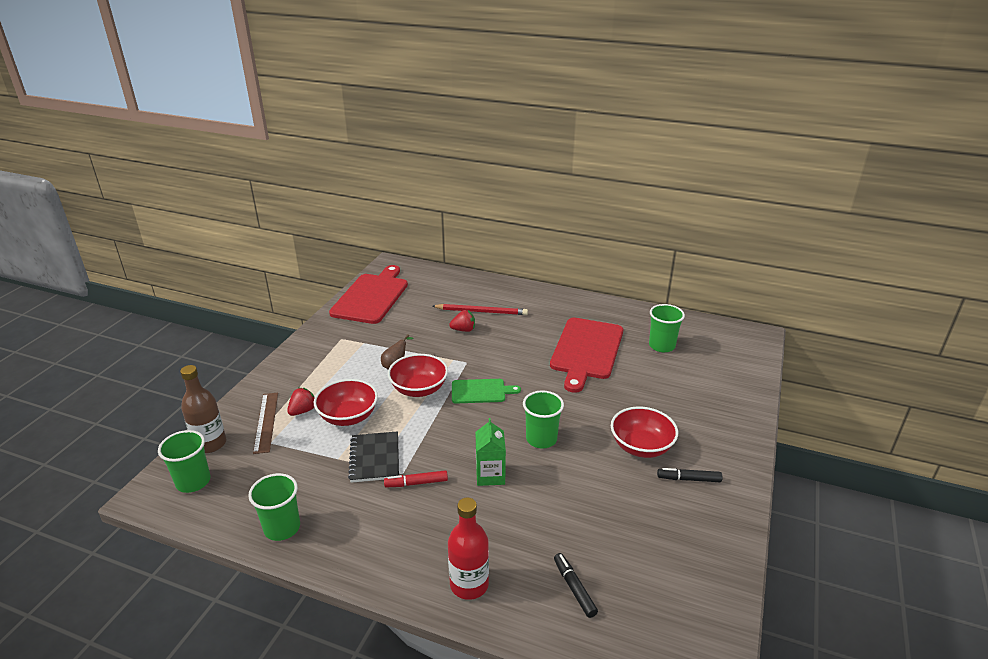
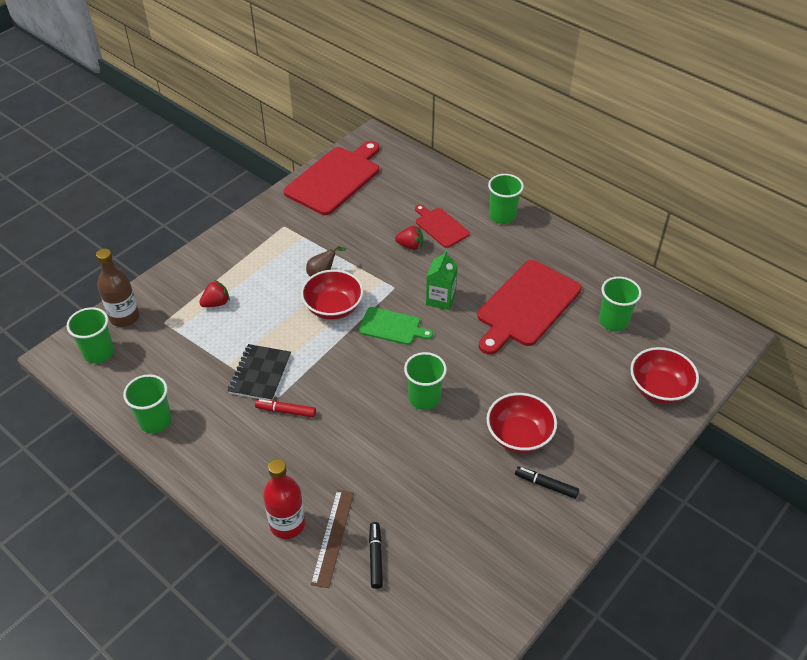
camera: 20 degrees right, 15 degrees up
brown ruler [253,393,278,454] -> brown ruler moved to [311,490,354,588]
red bowl [314,379,378,426] -> red bowl moved to [630,347,699,404]
red pencil [432,304,528,315] -> red cutting board [415,205,470,248]
green carton [476,418,506,486] -> green carton moved to [426,250,458,310]
none -> green cup [488,174,524,224]

